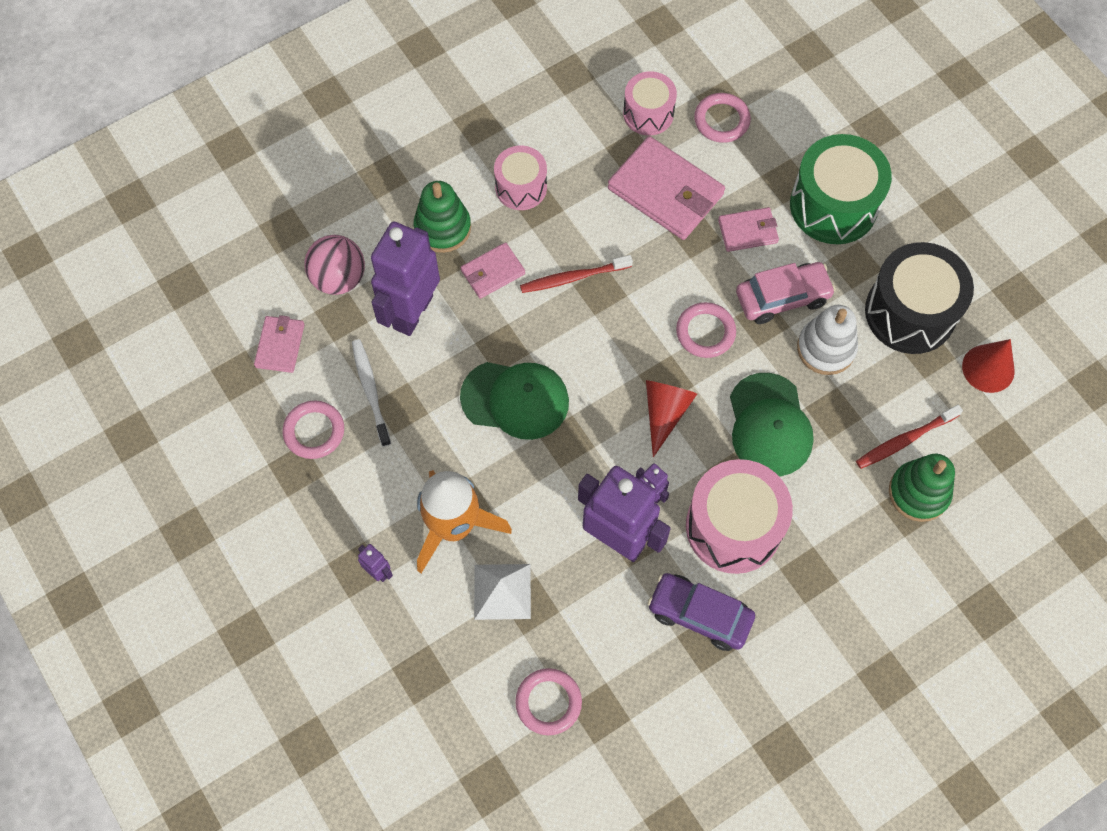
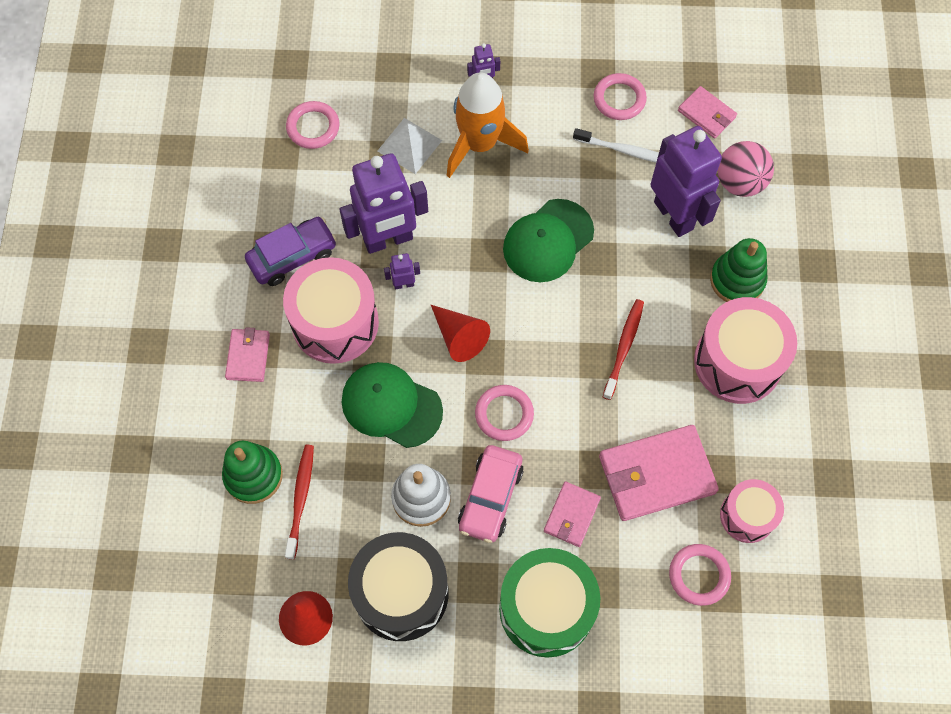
camera: 125 degrees right, 0 degrees up
pink wallet [460,242,525,299] -> pink wallet moved to [225,327,270,382]
pink drum [494,146,547,210] -> pink drum [694,297,797,404], size x1.68

